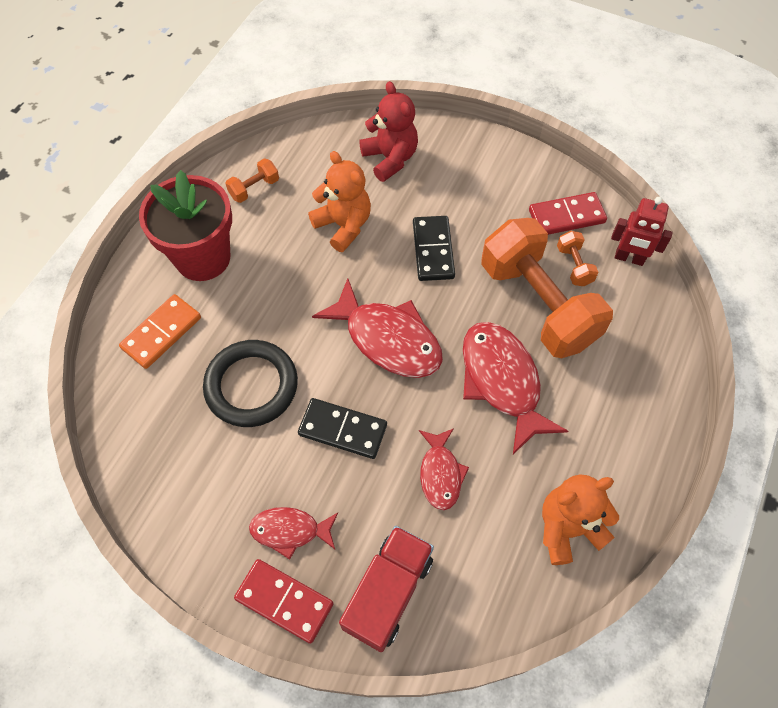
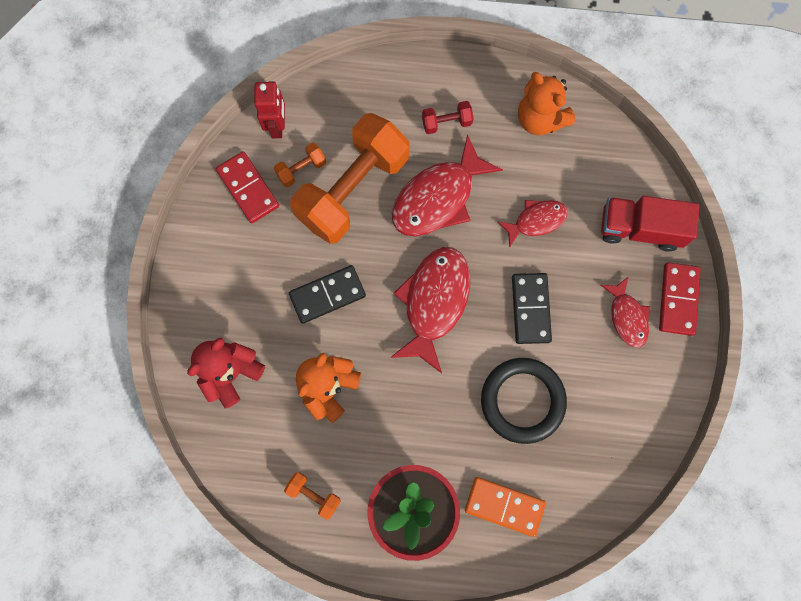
camera: 110 degrees left, 15 degrees up
none -> red dumbbell [422,101,473,134]

